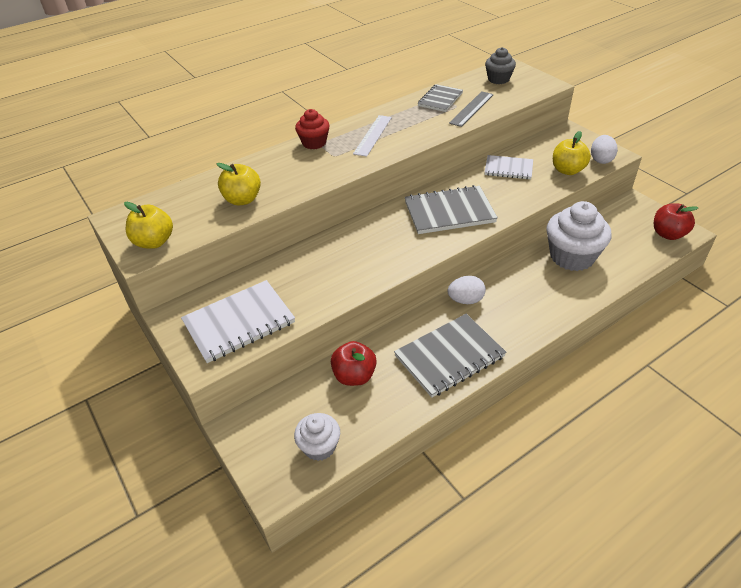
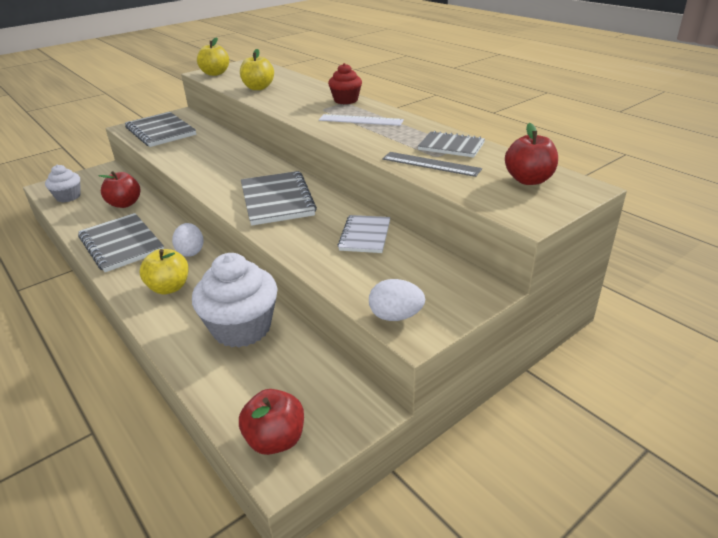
camera: 85 degrees right, 10 degrees down
white notebook [181,280,295,363] -> grey notebook [125,112,196,147]
grey cupcake [485,47,516,84] -> red apple [505,123,558,185]
yellow apple [553,131,591,175] -> yellow apple moved to [140,249,188,295]

